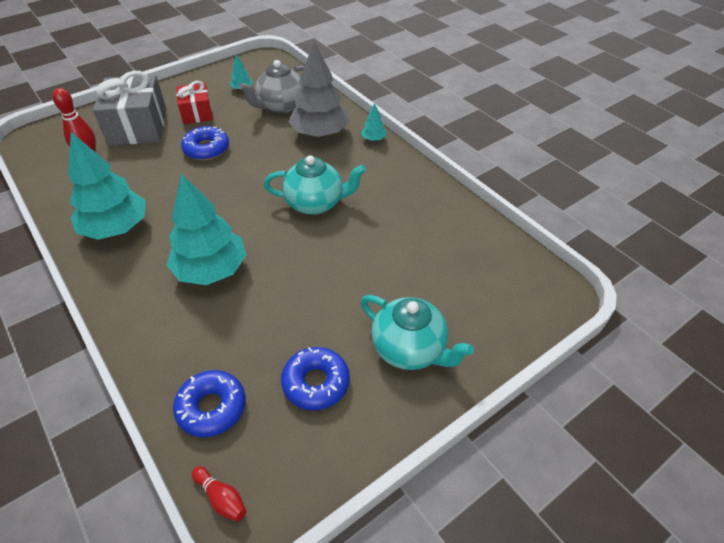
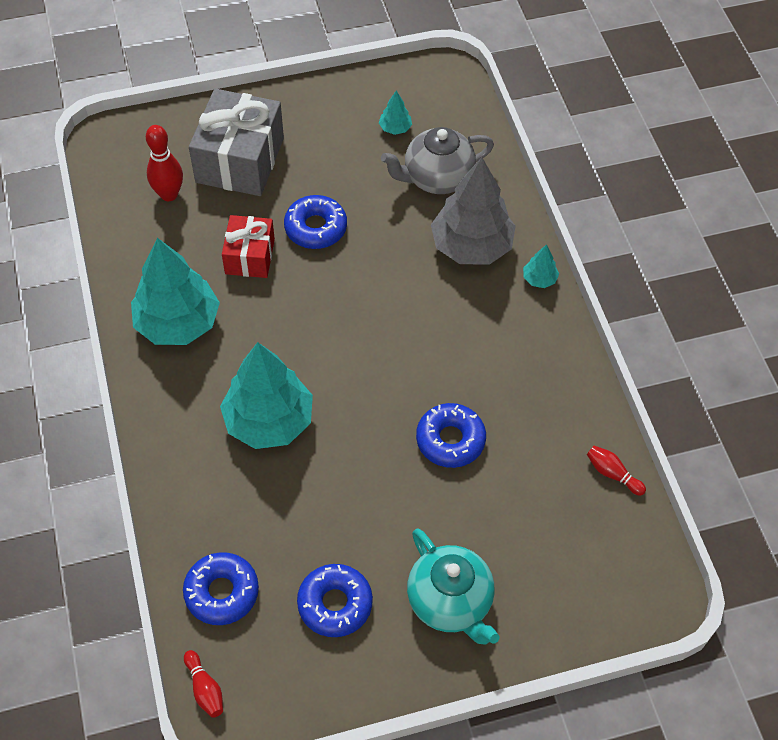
camera: 20 degrees right, 10 degrees up
red gift [176,81,213,124] -> red gift moved to [222,215,275,278]
turquoise teapot [264,155,366,215] -> none
none -> blue donut [416,403,486,468]
none -> red bowling pin [587,446,646,496]

